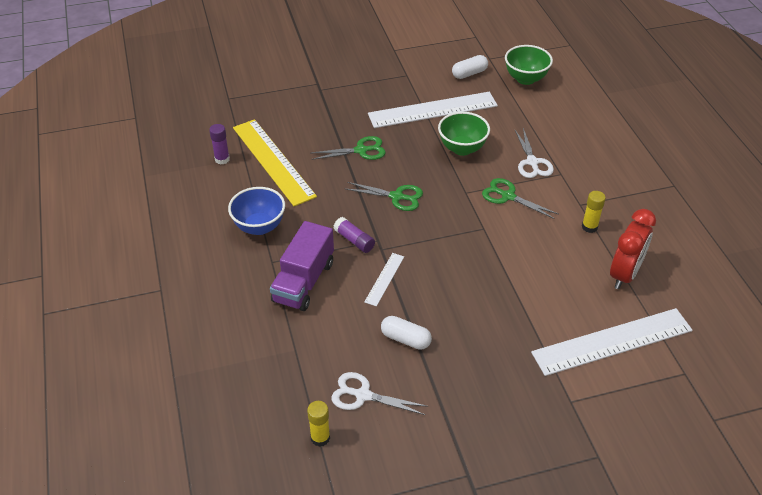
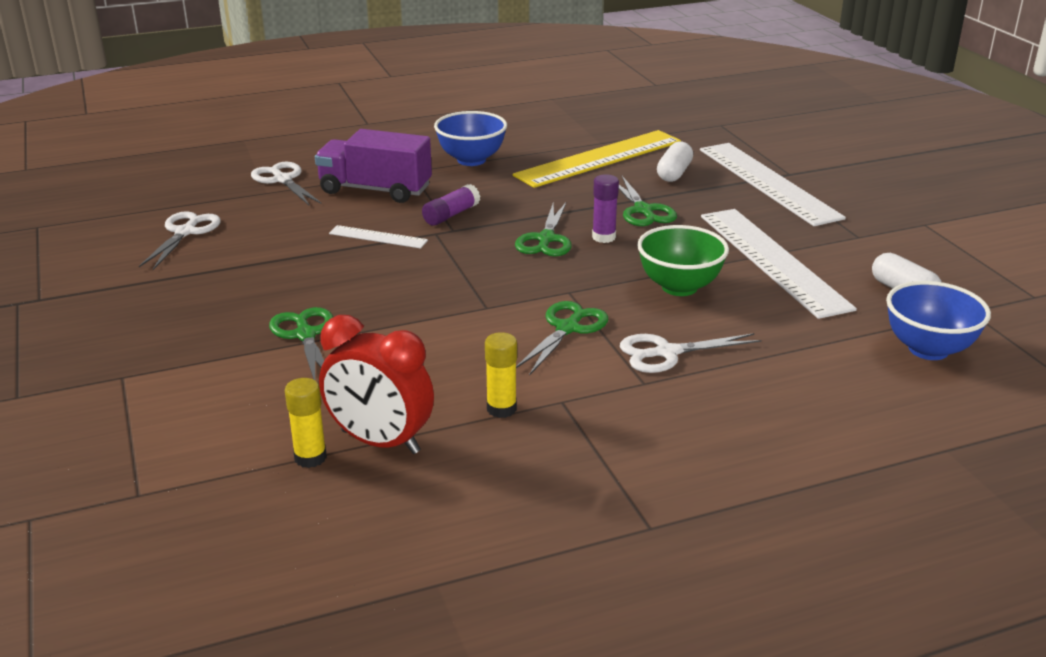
camera: 85 degrees right, 15 degrees down
purple glue stick [209,124,230,165] -> purple glue stick moved to [592,174,619,243]
yellow glue stick [307,401,330,447] -> yellow glue stick moved to [285,378,327,468]
white capsule [381,316,432,350] -> white capsule moved to [657,141,693,182]
green bowl [505,45,553,85] -> blue bowl [886,281,991,360]
white ruler [531,308,693,376] -> white ruler moved to [700,143,846,226]
none -> white scissors [251,162,322,205]
none -> green scissors [269,307,333,380]

